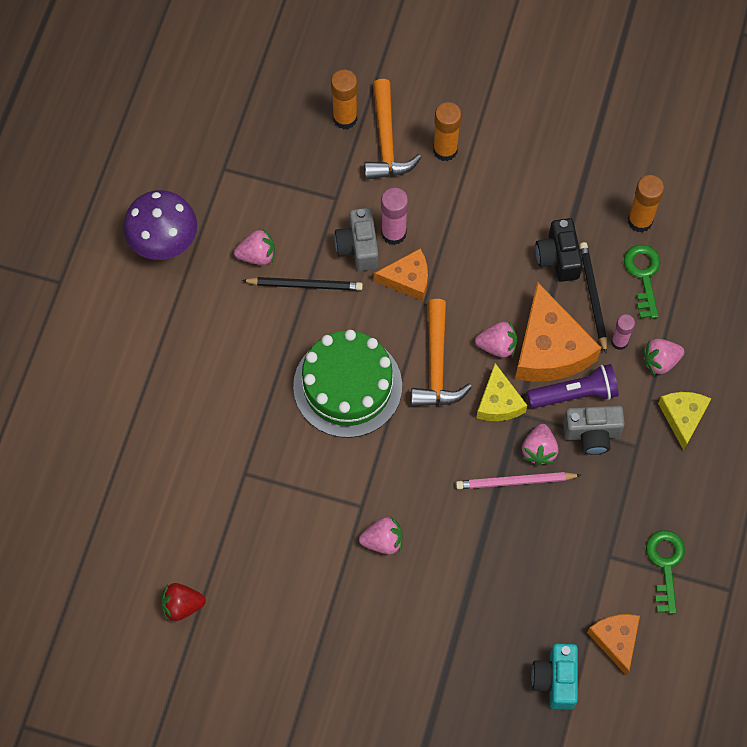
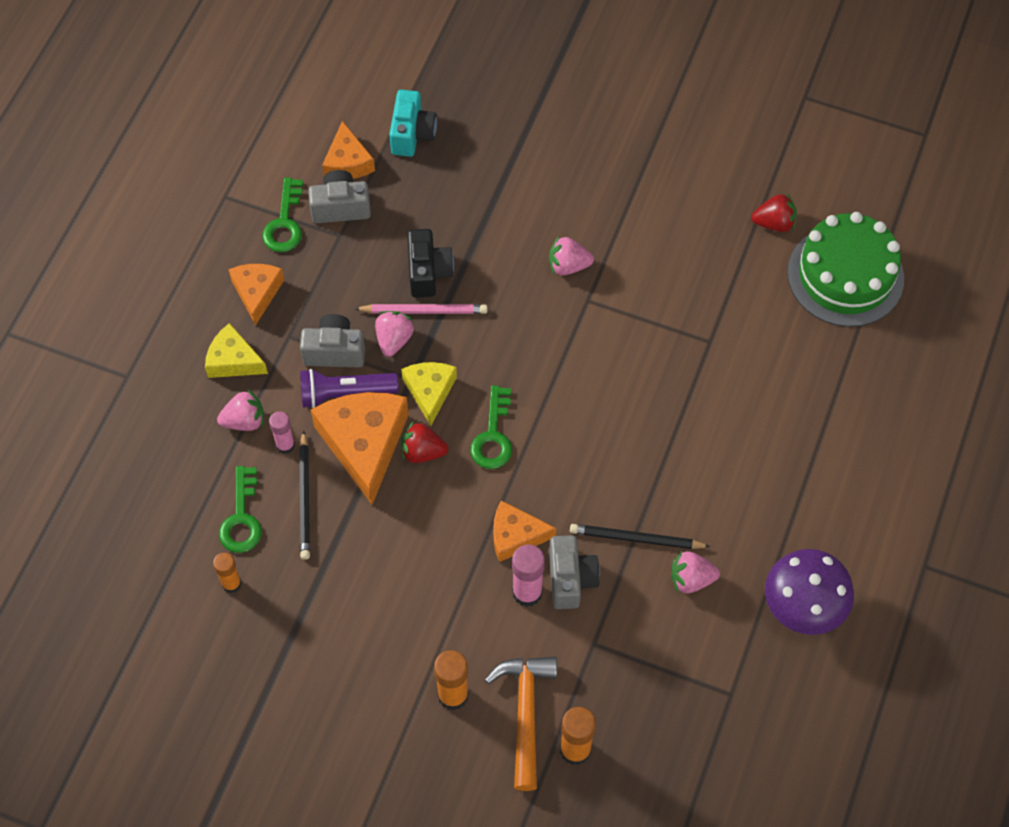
camera: 175 degrees left, 5 degrees down
green cake [293,330,402,438] -> green cake moved to [787,212,904,327]
orange hammer [411,299,472,406] -> green key [470,385,512,469]
pink strawberry [475,321,517,358] -> red strawberry [401,421,448,463]
black camera [535,218,583,282] -> black camera moved to [407,229,454,298]
orange glue stick [628,175,664,233] -> orange glue stick [213,553,242,593], size x0.66
yellow cheese [658,392,711,450] -> yellow cheese turned 105 degrees clockwise [205,323,268,378]
none -> orange cheese [228,264,284,326]
none -> grey camera [308,170,371,223]

